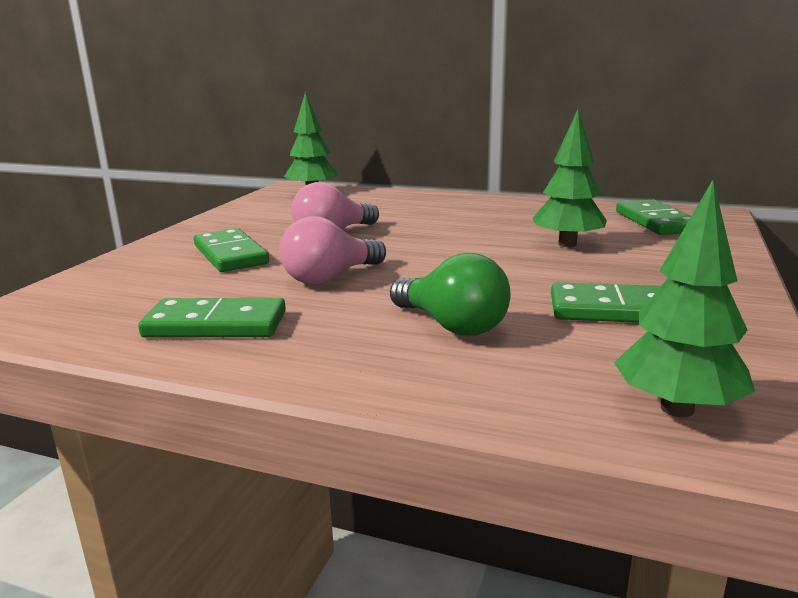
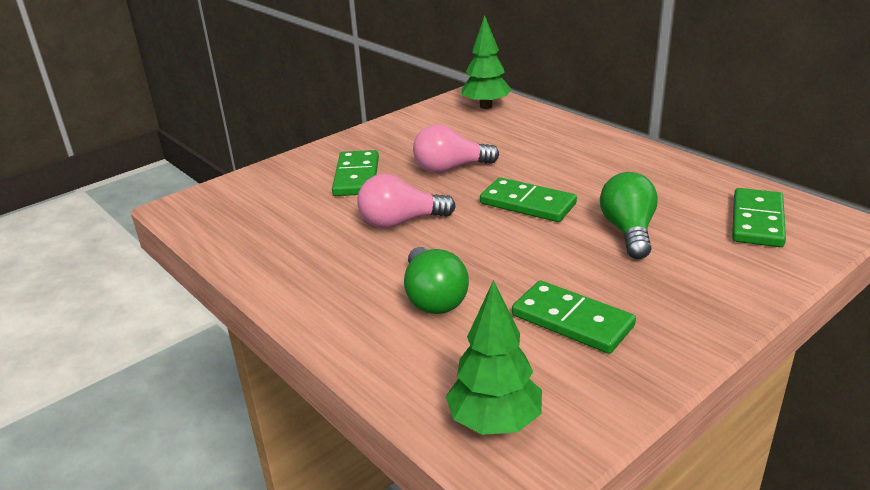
camera: 30 degrees right, 10 degrees up
green domino [138,298,286,338] -> green domino moved to [480,177,577,222]
green tree [532,109,607,247] -> green light bulb [600,172,658,259]

